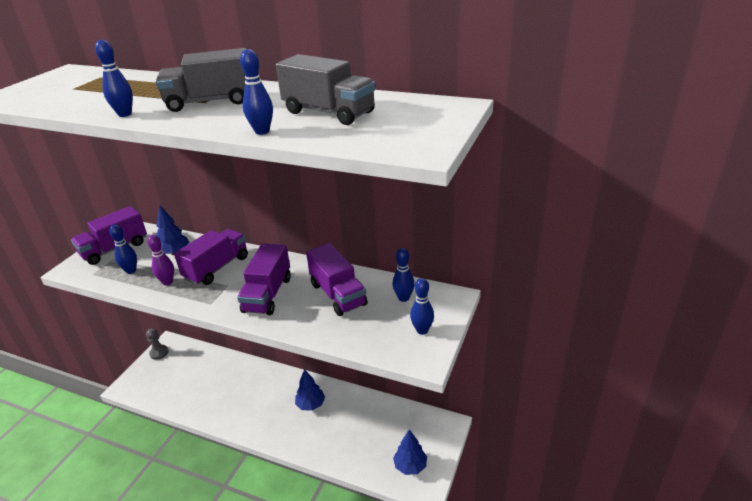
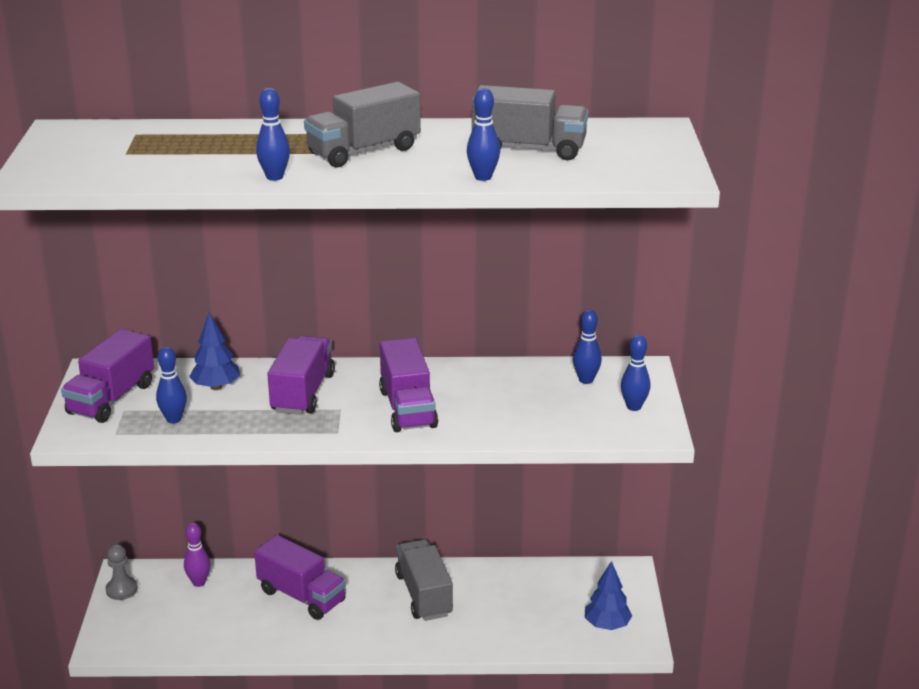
camera: 25 degrees left, 5 degrees down
purple bowling pin [147,235,174,285] -> purple bowling pin moved to [184,523,210,587]
blue tree [295,369,325,411] -> grey truck [395,539,453,621]
purple truck [306,243,368,316] -> purple truck moved to [254,535,346,620]

